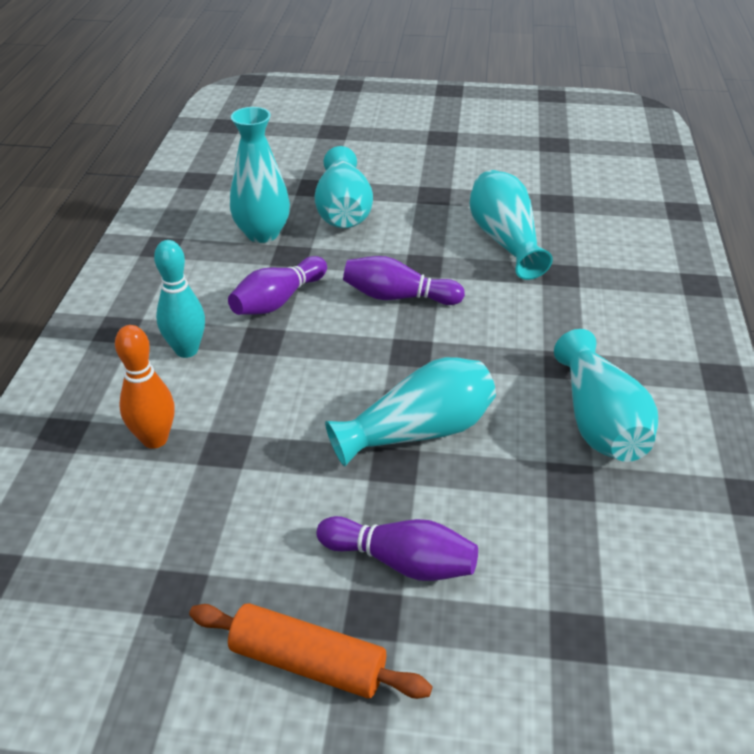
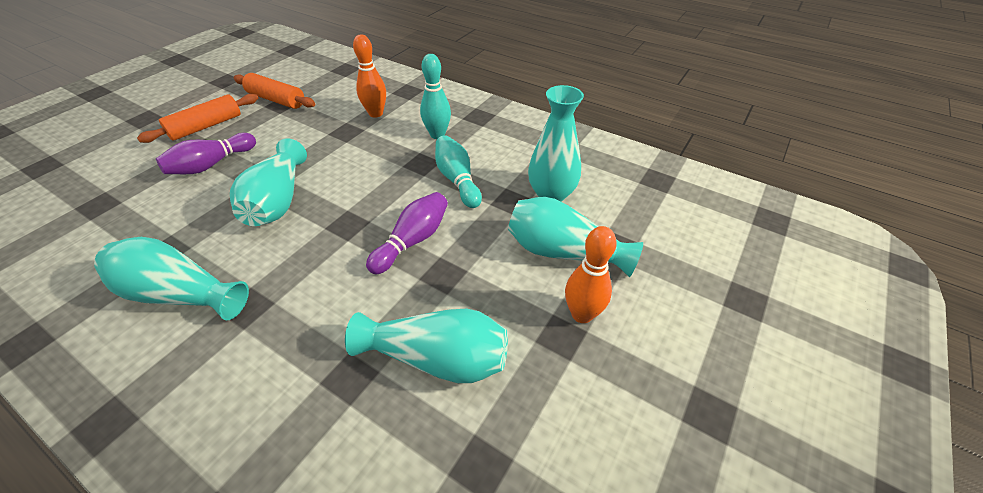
camera: 115 degrees right, 5 degrees up
purple bowling pin [228,256,327,315] -> turquoise bowling pin [435,135,482,208]
none -> orange rolling pin [233,73,315,109]
none -> orange bowling pin [565,226,617,323]

